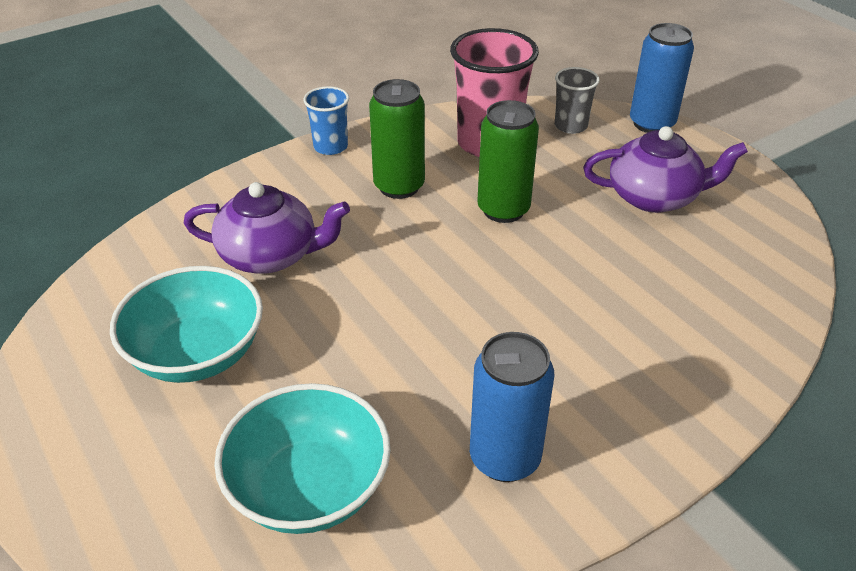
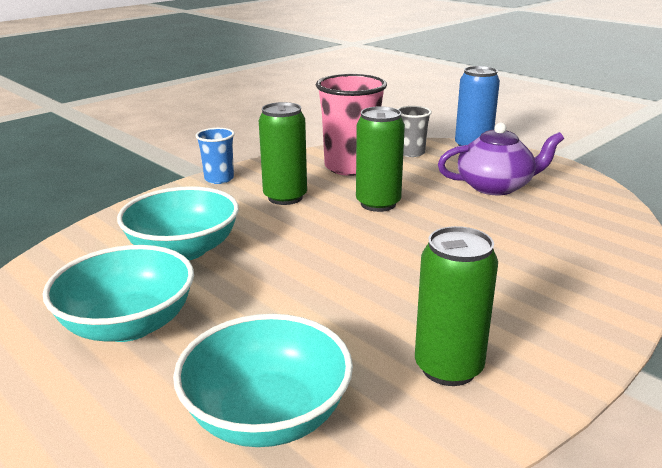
camera: 10 degrees left, 15 degrees down
purple teapot [184,182,350,274] -> turquoise bowl [117,186,239,260]
blue can [470,332,554,482] -> green can [415,226,498,386]

